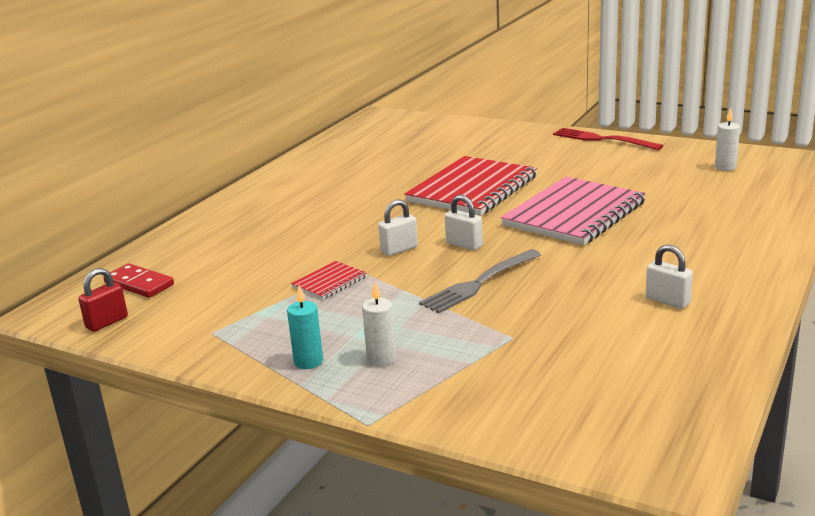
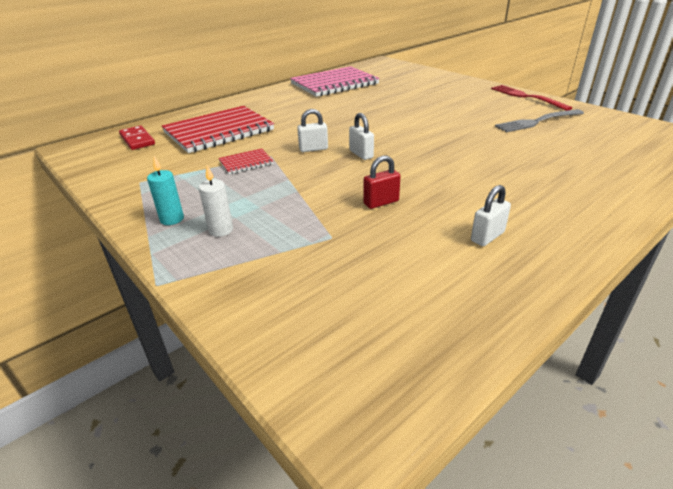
camera: 20 degrees right, 10 degrees up
red padlock [78,268,128,332] -> red padlock moved to [363,155,401,209]
red notebook [404,156,537,216] -> red notebook moved to [162,106,274,153]
grey fork [419,249,541,313] -> grey fork moved to [495,109,584,132]
pink notebook [501,177,646,245] -> pink notebook moved to [290,66,380,97]
white padlock [646,245,693,309] -> white padlock turned 75 degrees clockwise [471,185,511,246]
white candle [715,108,740,171] -> none

